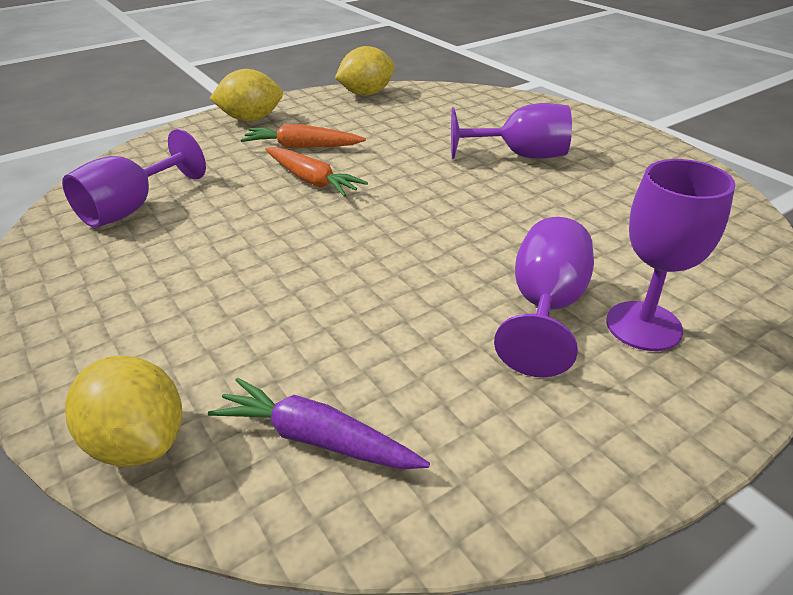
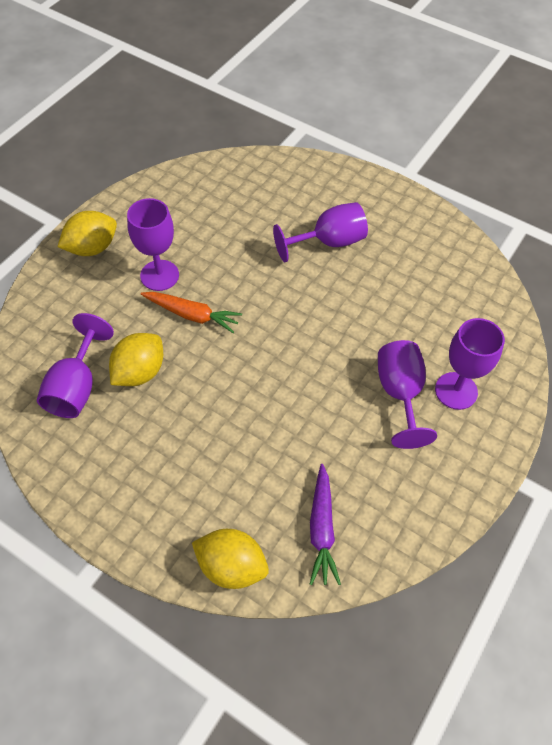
camera: 25 degrees left, 20 degrees up
purple carrot [208,378,430,469] -> purple carrot turned 90 degrees counterclockwise [310,464,341,585]
orange carrot [241,124,366,148] -> purple goblet [127,198,179,291]
yellow lemon [335,46,395,96] -> yellow lemon moved to [109,333,163,386]

